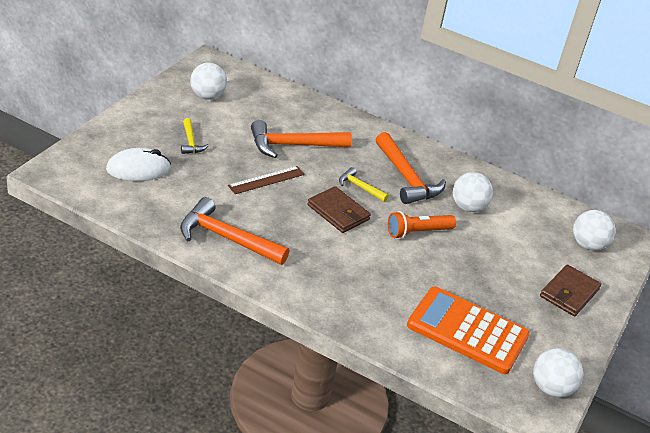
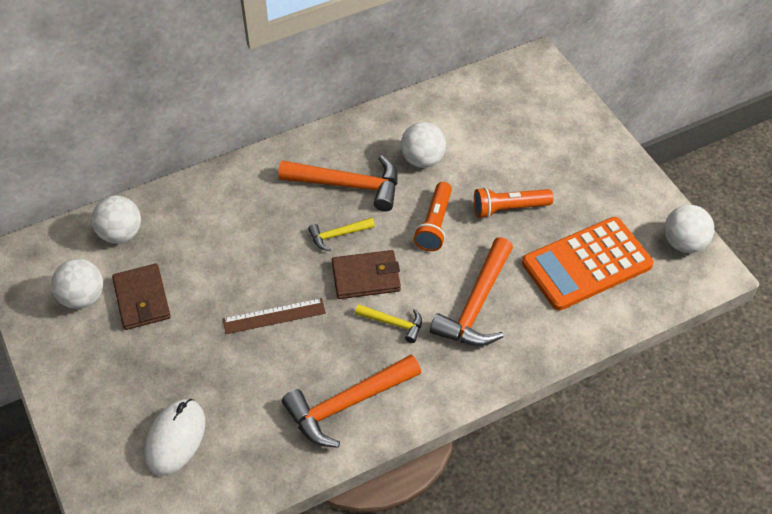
camera: 50 degrees left, 15 degrees up
yellow hammer [181,118,209,154] -> yellow hammer moved to [355,304,422,343]
brown ruler [228,166,305,194] -> brown ruler turned 75 degrees clockwise [223,298,326,334]
orange hammer [251,120,352,158] -> orange hammer moved to [430,237,513,346]
brown wallet [540,264,601,316] -> brown wallet moved to [112,264,171,330]
white ball [573,210,615,251] -> white ball moved to [91,196,141,244]
none -> orange flashlight [474,187,553,218]

